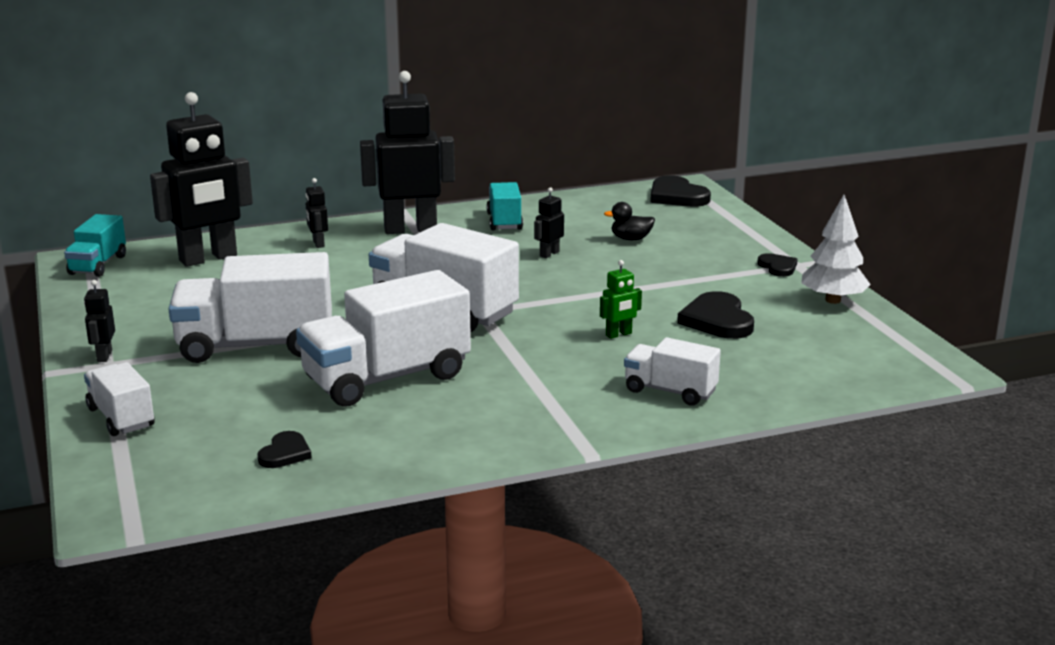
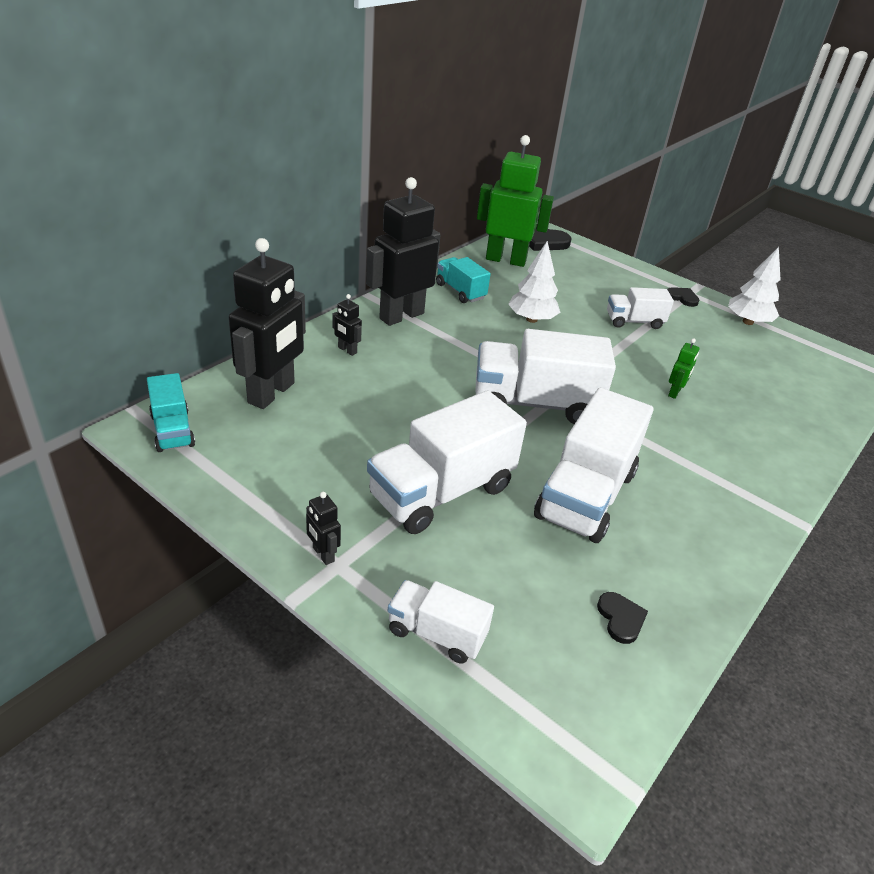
camera: 35 degrees left, 15 degrees up
black robot [534,187,564,258] -> white tree [508,241,560,323]
black duck [604,202,655,240] -> none
white truck [624,337,721,406] -> white truck moved to [607,287,674,329]
black heart [677,291,754,339] -> none
none -> green robot [477,135,554,267]

